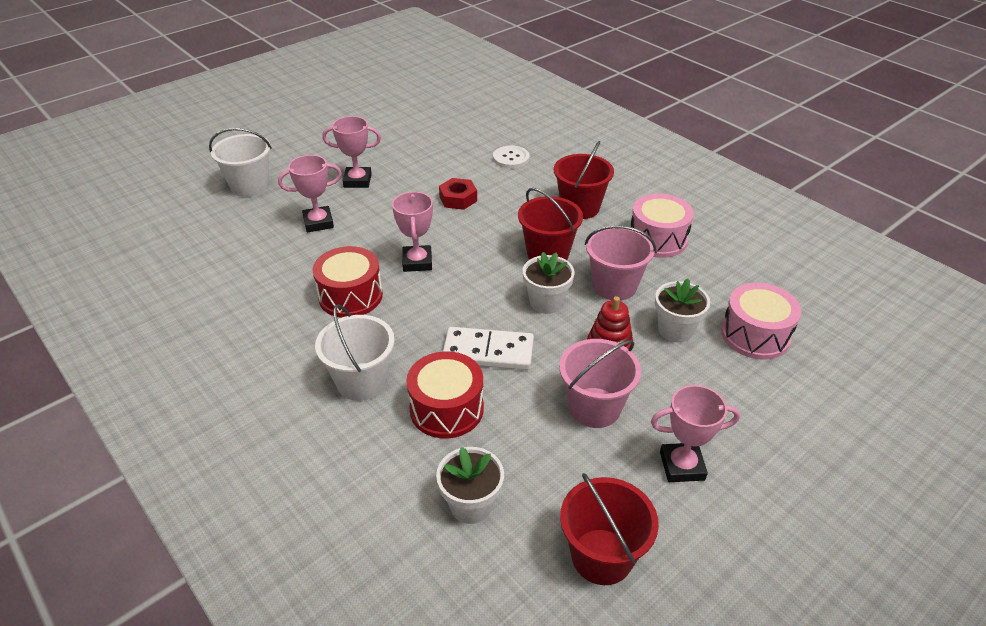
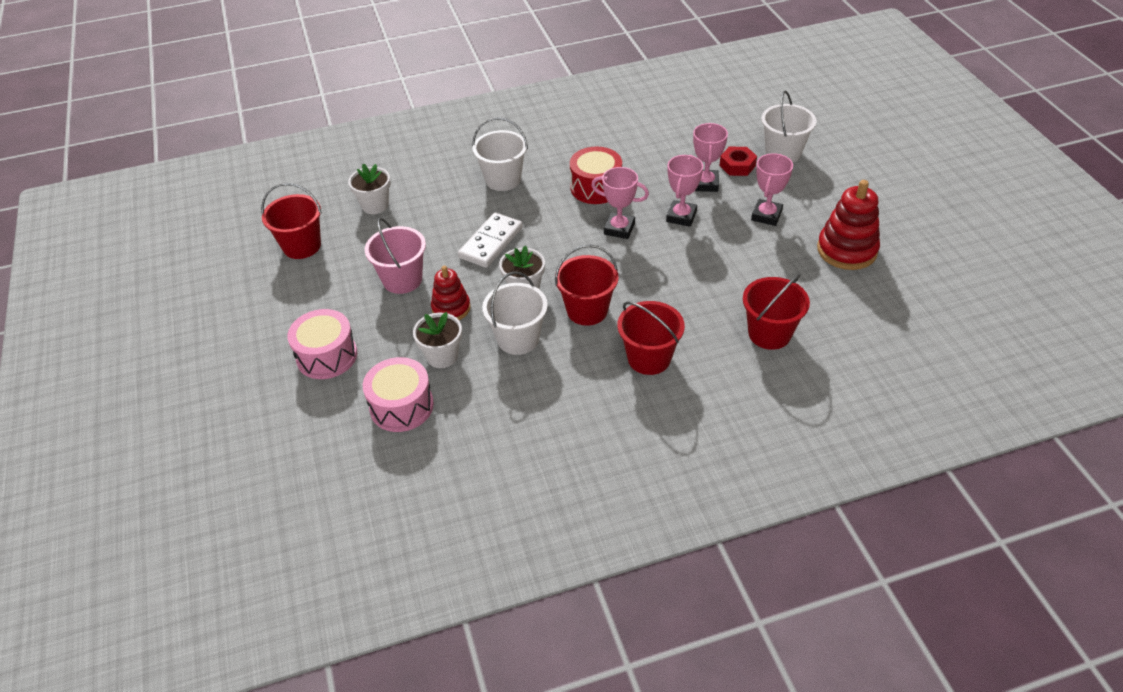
camera: 115 degrees right, 5 degrees up
red drum [406,351,484,439] -> none
red nut [439,178,477,210] -> red nut moved to [719,147,757,176]
white button [493,146,529,168] -> red bucket [743,274,810,350]
pink bucket [585,226,656,301] -> white bucket [482,271,548,355]
pink drum [631,193,694,258] -> pink drum moved to [287,309,357,379]
pink trophy [651,385,740,482] -> pink trophy moved to [666,155,703,227]
none -> red stacking toy [817,180,880,270]

